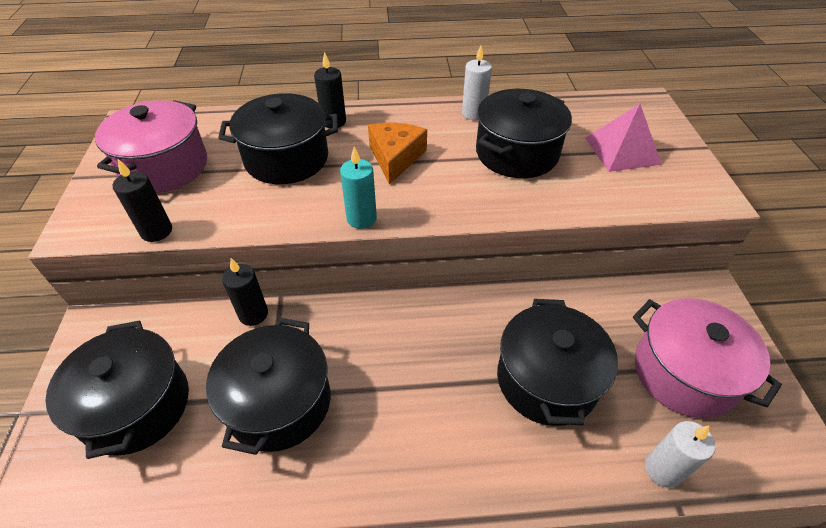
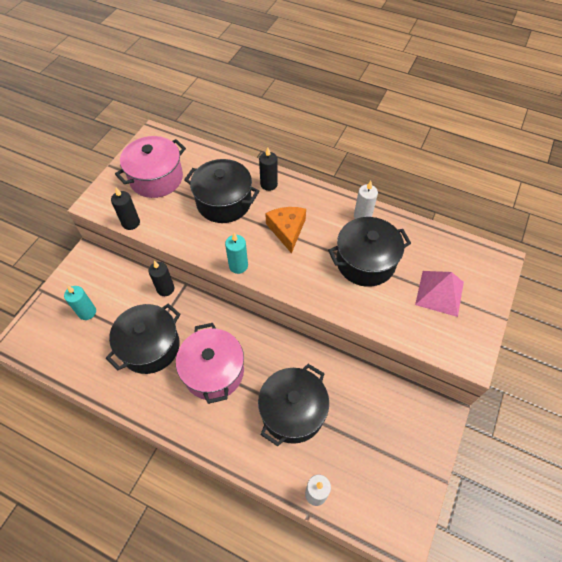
camera: 30 degrees right, 10 degrees up
black pot [45,321,189,459] -> turquoise candle [64,286,96,320]
orange cheese [368,122,427,184] -> orange cheese turned 45 degrees counterclockwise [265,207,306,254]
pink pot [633,298,782,418] -> pink pot moved to [176,323,244,404]

